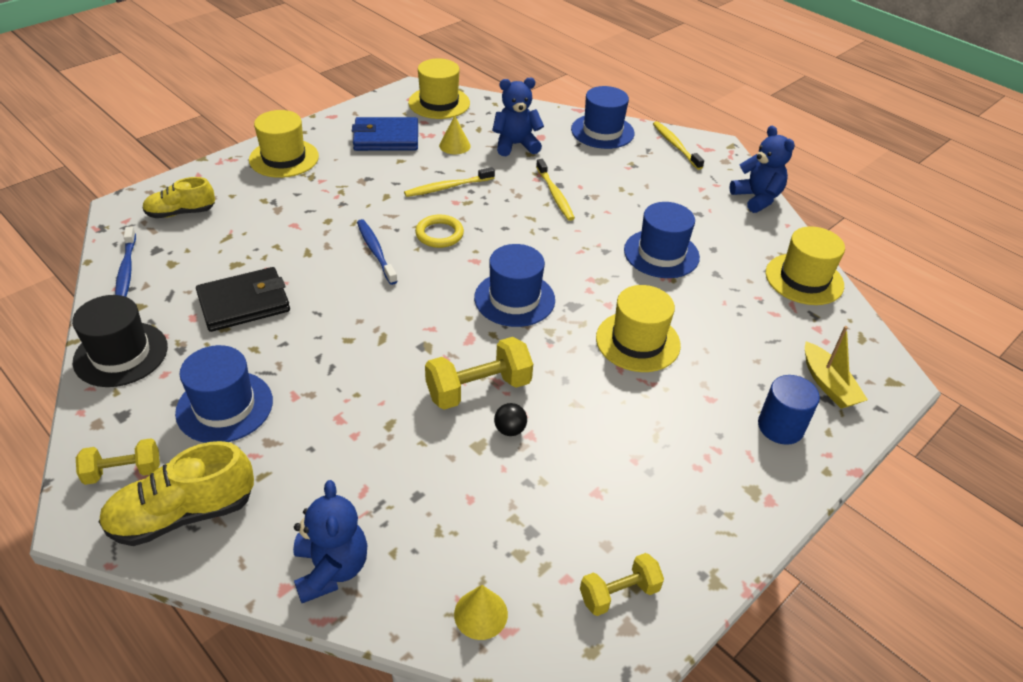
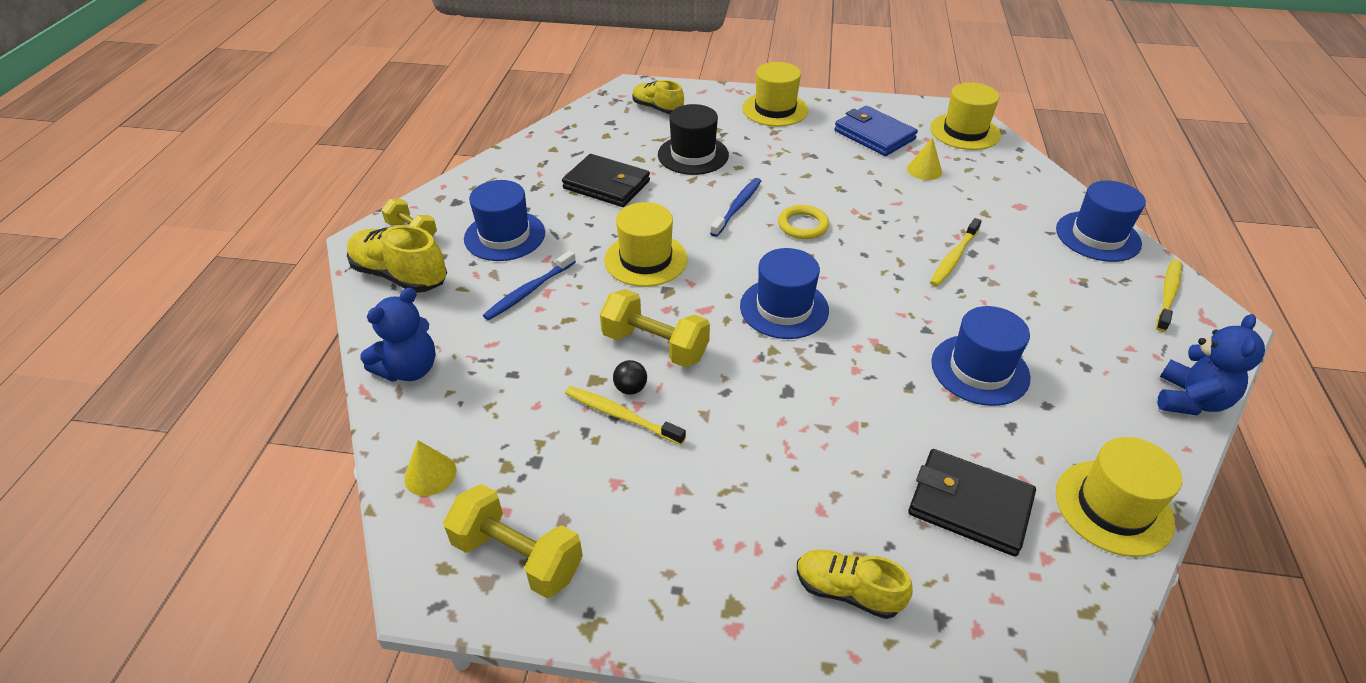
camera: 55 degrees right, 0 degrees up
black hat [72,295,168,387] -> black hat moved to [658,104,729,175]
blue toothbrush [115,226,136,297] -> blue toothbrush moved to [483,250,576,320]
yellow toothbrush [404,167,495,197] -> yellow toothbrush moved to [565,386,686,445]
blue teddy bear [492,78,544,156] -> none
yellow dumbbell [580,553,664,616] -> yellow dumbbell [443,484,583,598], size x1.57
yellow hat [596,285,681,372] -> yellow hat moved to [604,202,688,287]
blue cylinder [758,375,820,445] -> yellow shoe [797,550,913,619]
yellow boat [805,326,868,409] -> none
none -> black wallet [908,449,1036,557]

